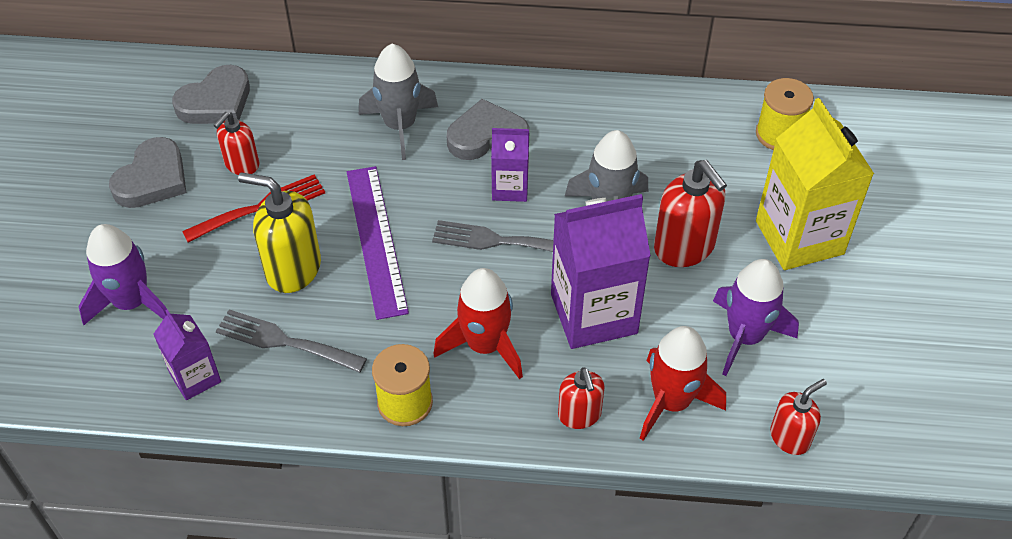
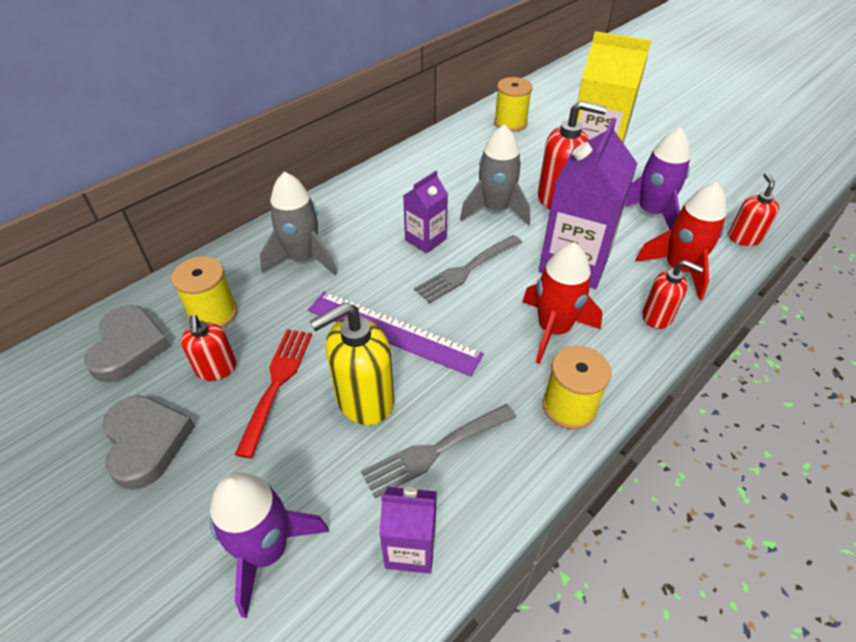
camera: 50 degrees left, 5 degrees down
grey heart [447,99,530,160] -> none
none -> yellow spool [171,256,237,328]

